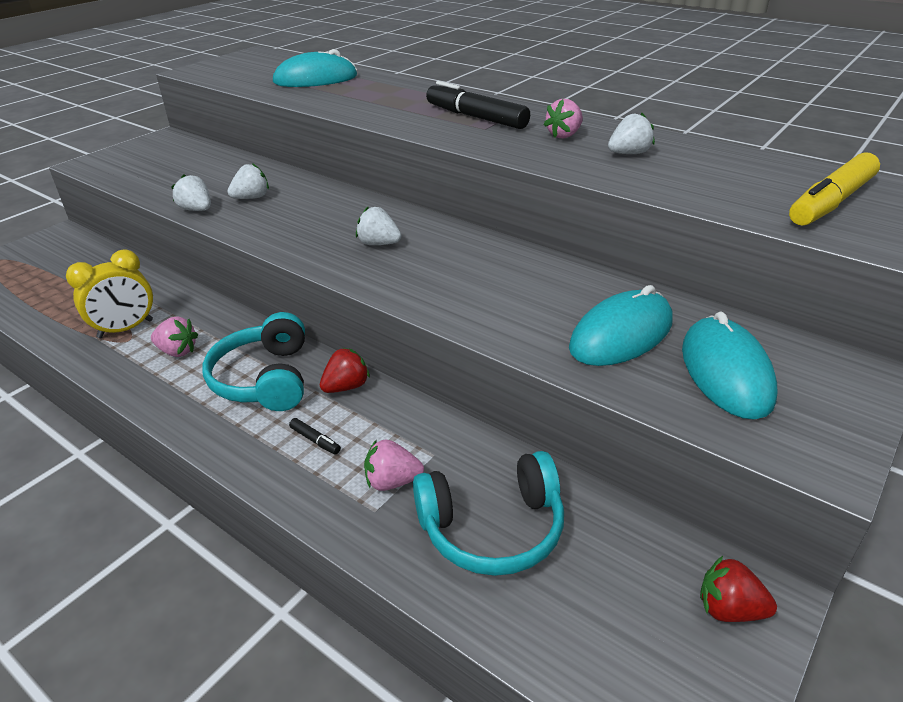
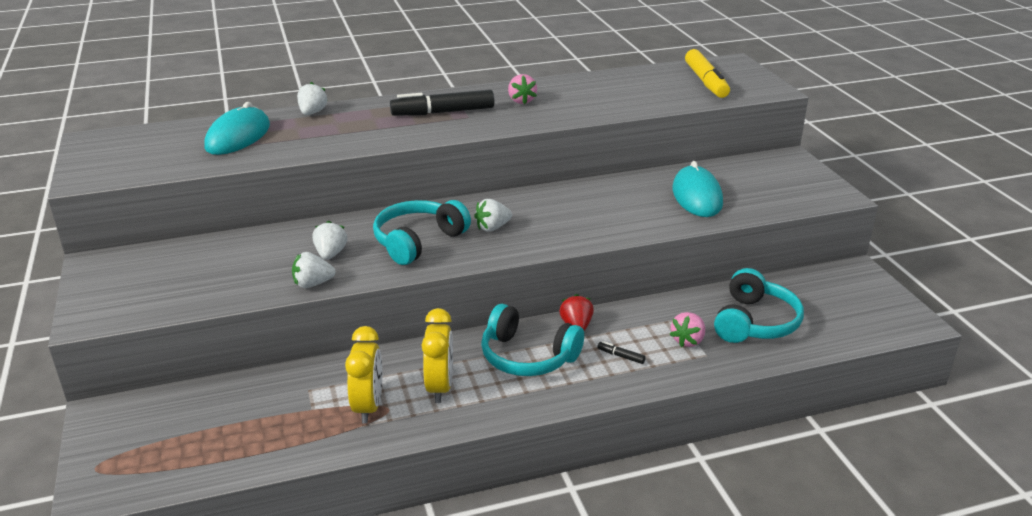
camera: 55 degrees left, 5 degrees down
pink strawberry [151,317,198,357] -> yellow clock [421,308,453,403]
black marker [289,418,341,454] -> black marker turned 135 degrees counterclockwise [597,341,646,364]
white strawberry [608,112,655,154] -> white strawberry moved to [297,82,328,115]
turquoise mouse [682,311,778,419] -> none
red strawberry [700,556,777,622] -> none
none -> turquoise headphones [373,200,471,265]

